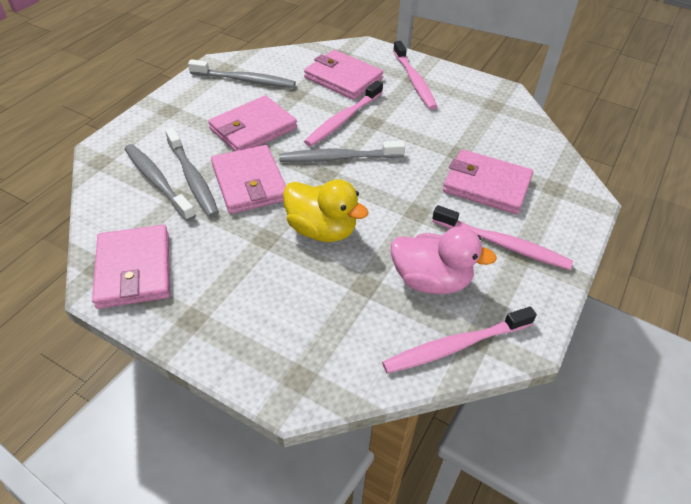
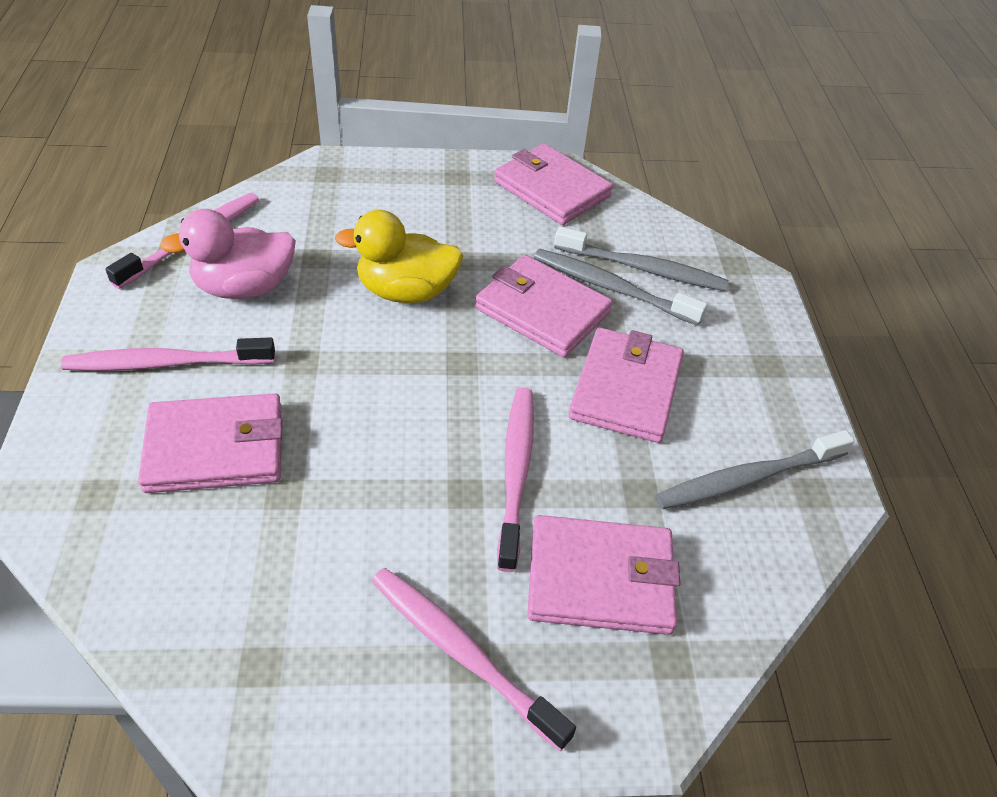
camera: 145 degrees right, 0 degrees up
grey toothbrush [279,141,405,162] -> none

